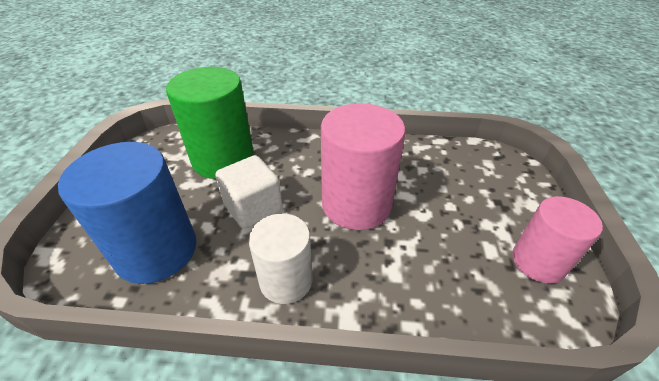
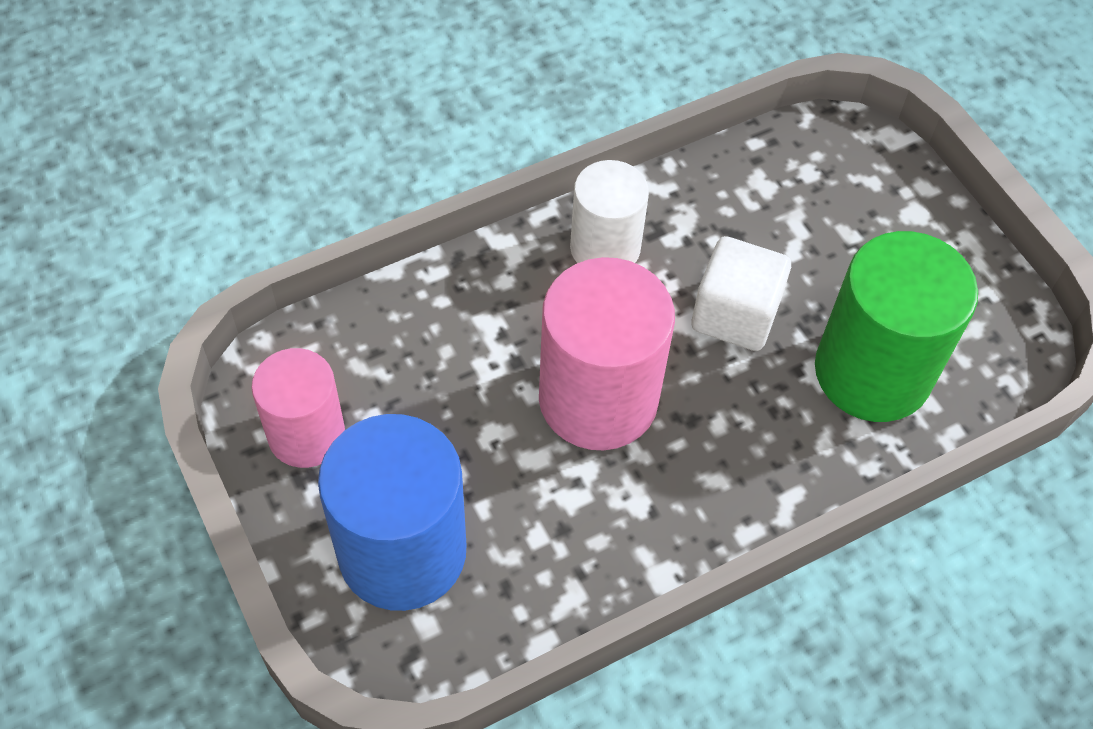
camera: 145 degrees right, 15 degrees up
blue cylinder [58,142,196,284] -> blue cylinder moved to [318,414,467,611]

